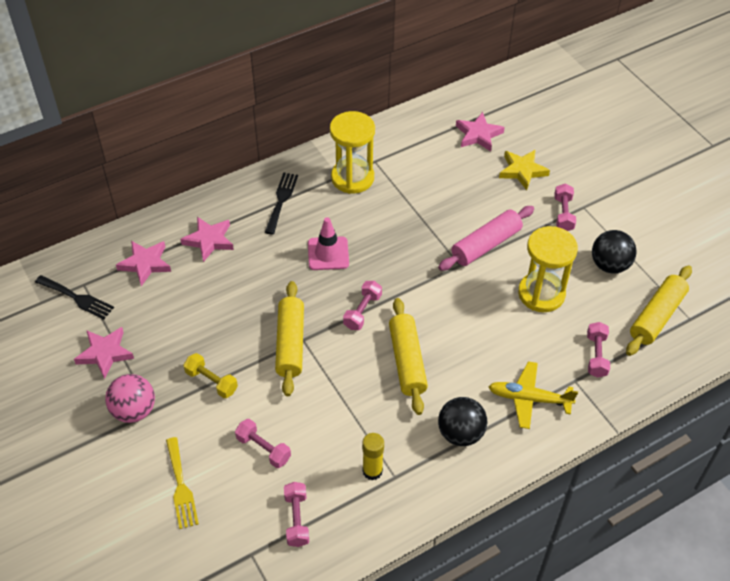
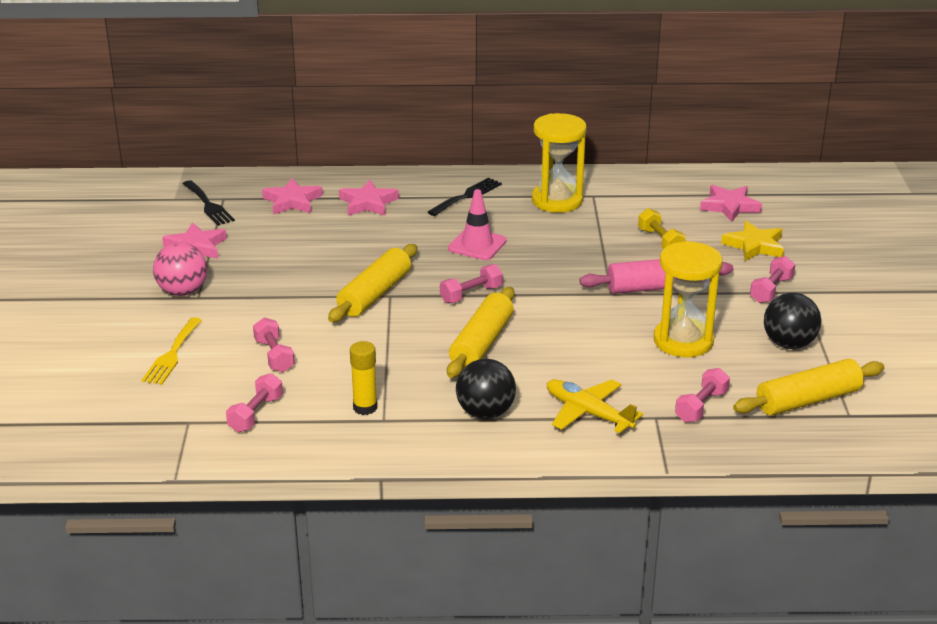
camera: 30 degrees right, 20 degrees down
yellow dumbbell [183,353,238,398] -> yellow dumbbell moved to [638,208,685,249]

